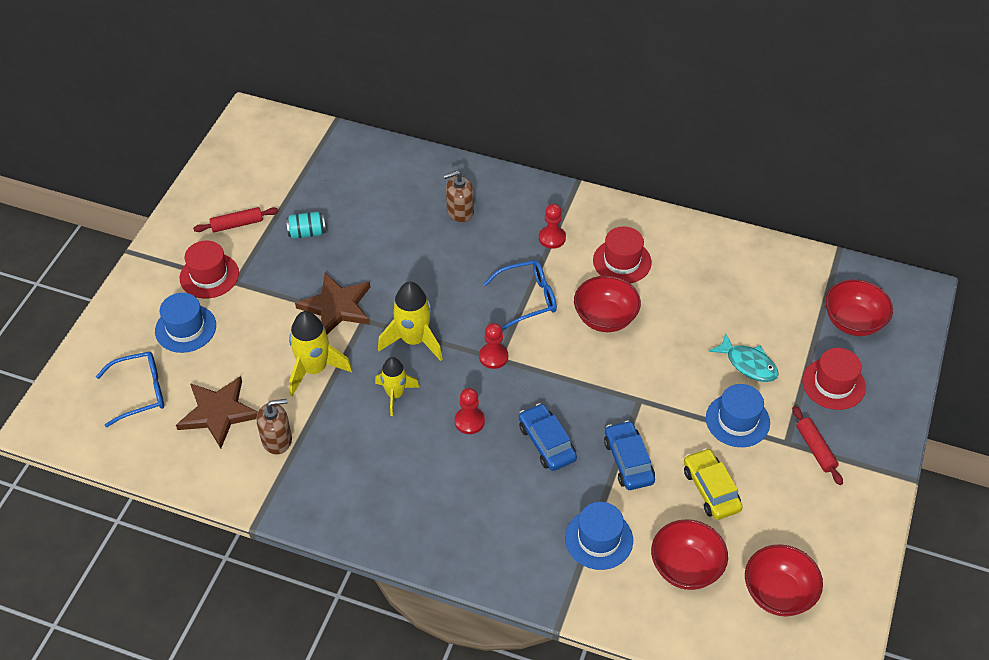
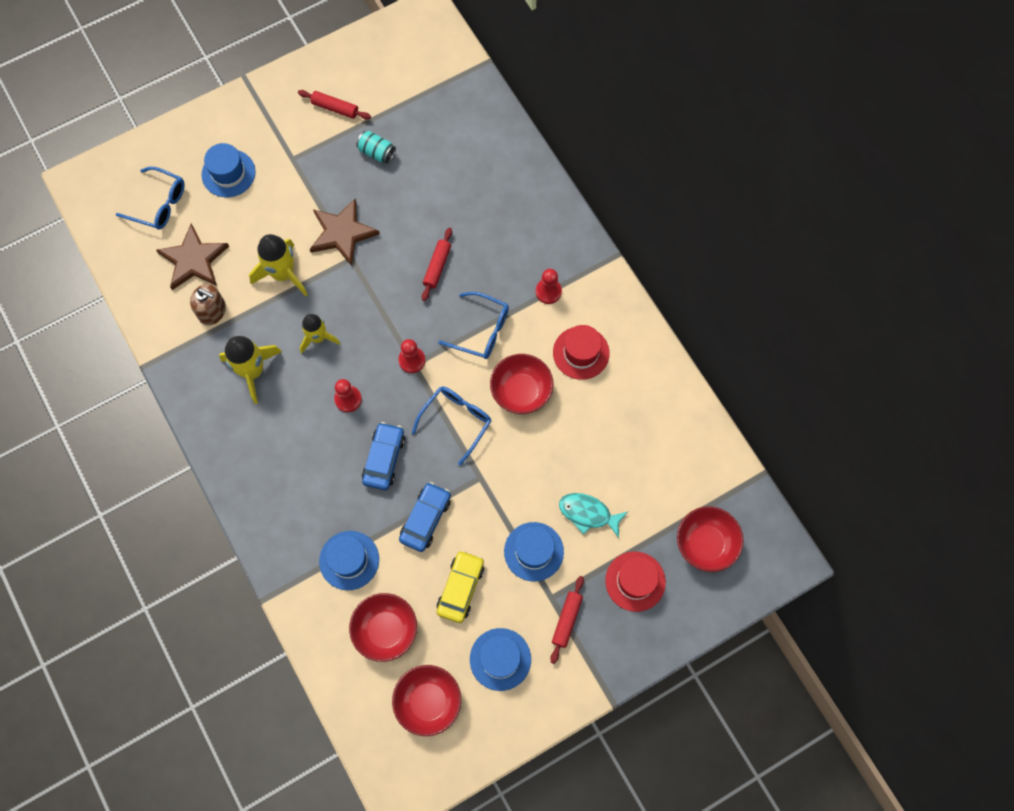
camera: 40 degrees right, 20 degrees up
red hat [180,241,239,298] -> none
yellow rocket [378,282,443,361] -> yellow rocket moved to [219,336,282,404]
brown soap dispenser [443,171,474,223] -> none
turquoise fish [709,333,779,382] -> turquoise fish turned 120 degrees clockwise [559,493,628,538]
none -> blue glasses [412,387,491,466]
none -> red rolling pin [422,228,452,301]
none -> blue hat [470,628,531,691]

